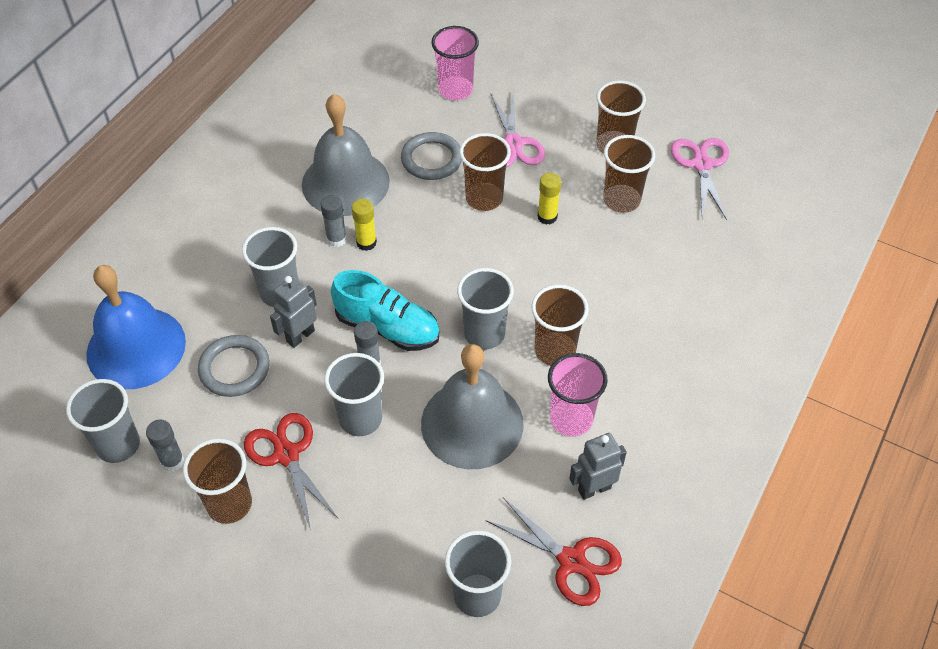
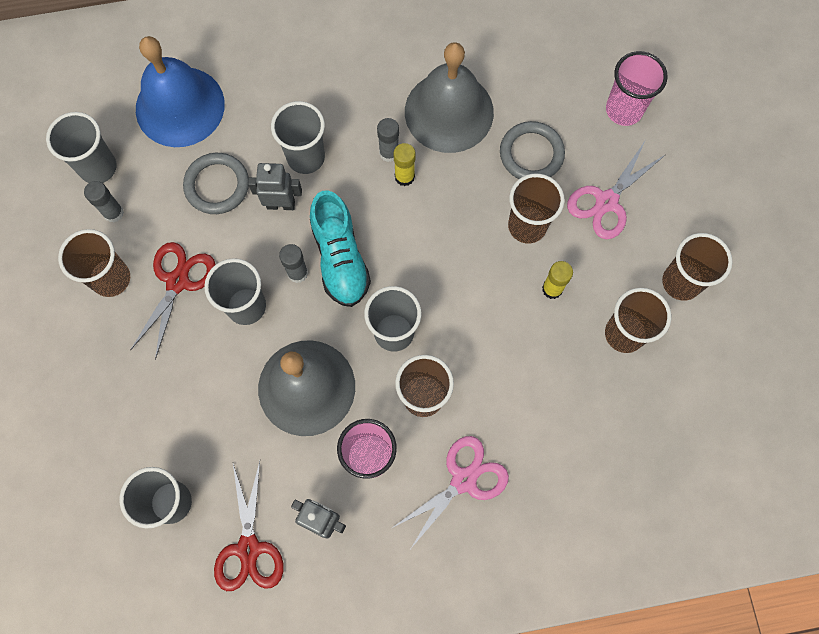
camera: 50 degrees right, 20 degrees up
pink scissors [671,138,729,220] -> pink scissors moved to [392,436,509,548]

